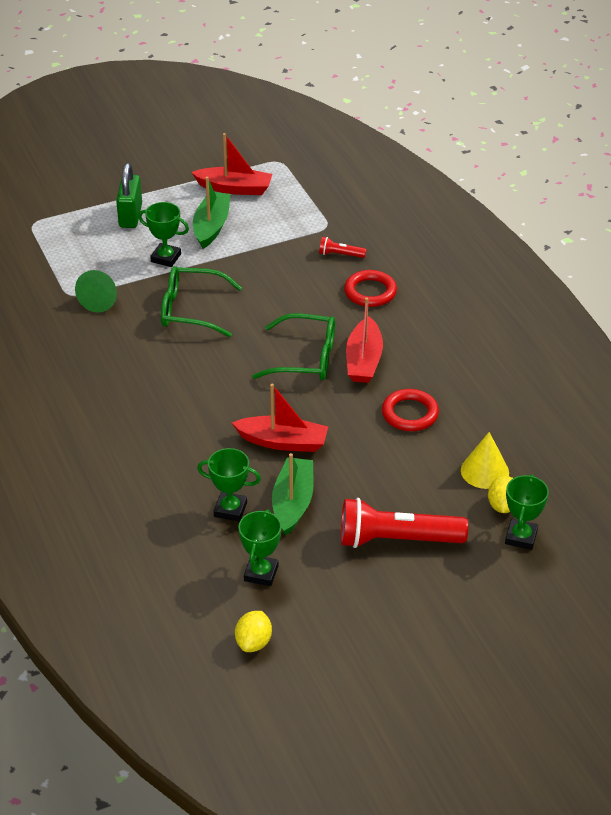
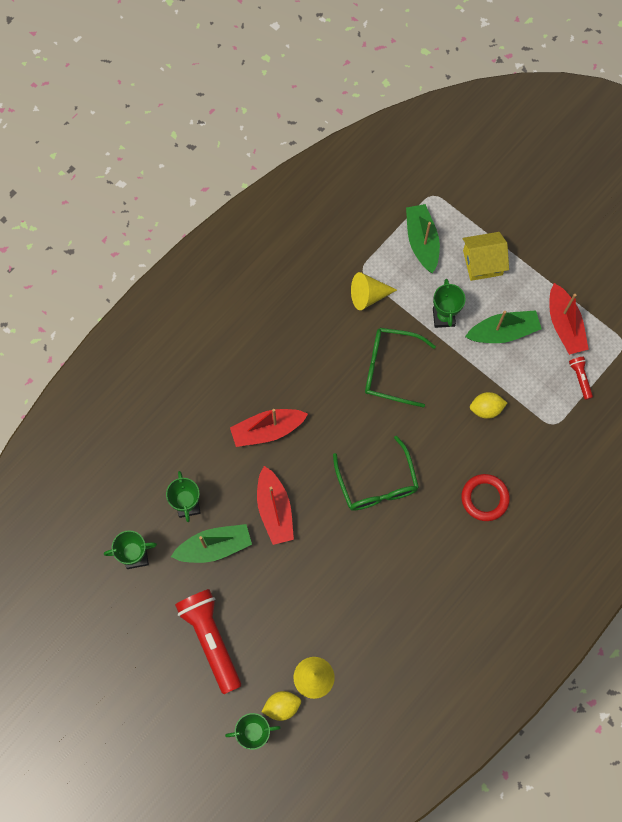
camera: 65 degrees right, 30 degrees up
green cone [75,270,117,312] -> yellow cone [351,272,397,310]
green padlock [116,163,142,228] -> yellow house [463,232,509,281]
green glasses [161,266,242,337] -> green glasses turned 60 degrees counterclockwise [365,328,436,408]
yellow lemon [235,611,272,652] -> yellow lemon moved to [470,392,507,419]
red flashlight [319,237,366,258] -> red flashlight moved to [569,357,593,400]
red boat [346,297,383,383] -> red boat moved to [230,409,308,447]
red ring [382,389,439,431] -> none
none -> green boat [406,204,440,273]

